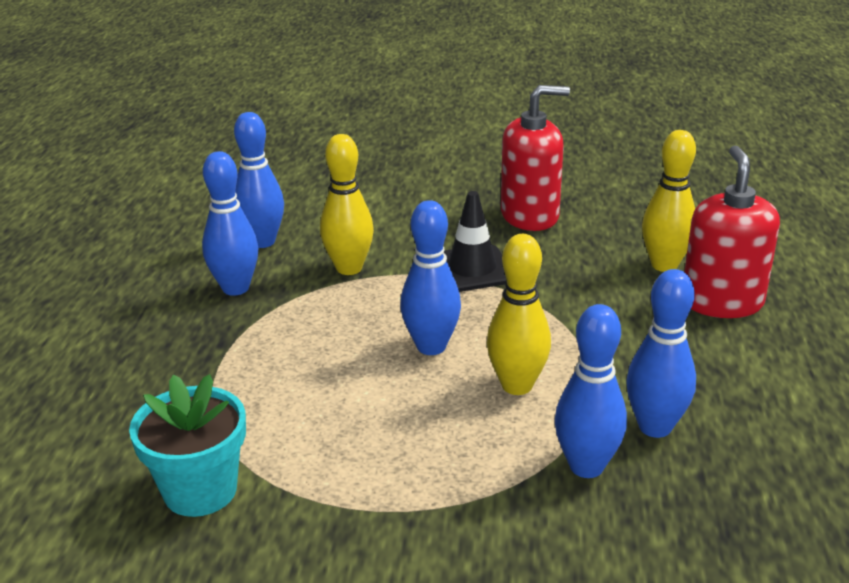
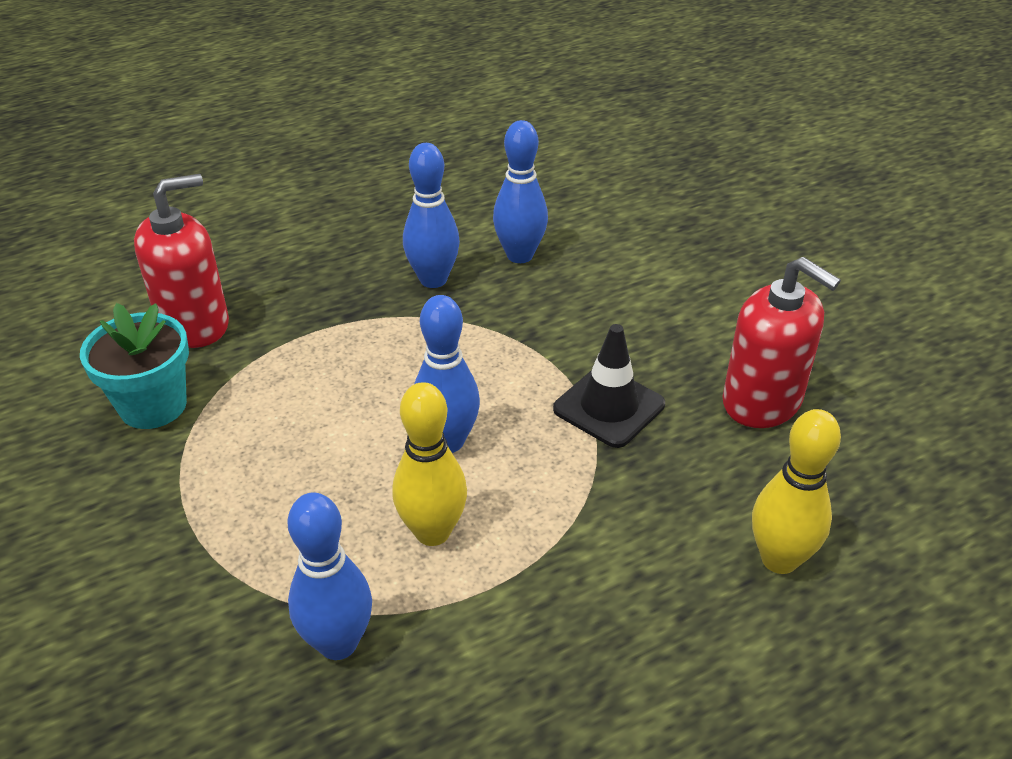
camera: 55 degrees right, 10 degrees up
yellow bowling pin [320,134,374,275] -> none
blue bowling pin [626,269,696,438] -> none
red soap dispenser [684,146,780,318] -> red soap dispenser moved to [134,174,229,348]

